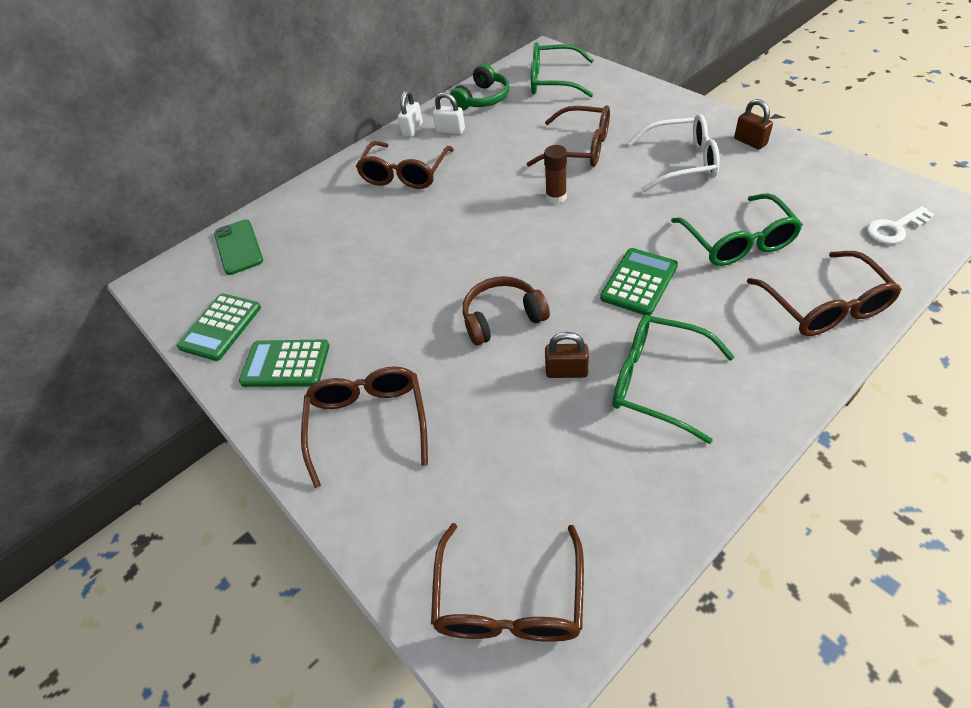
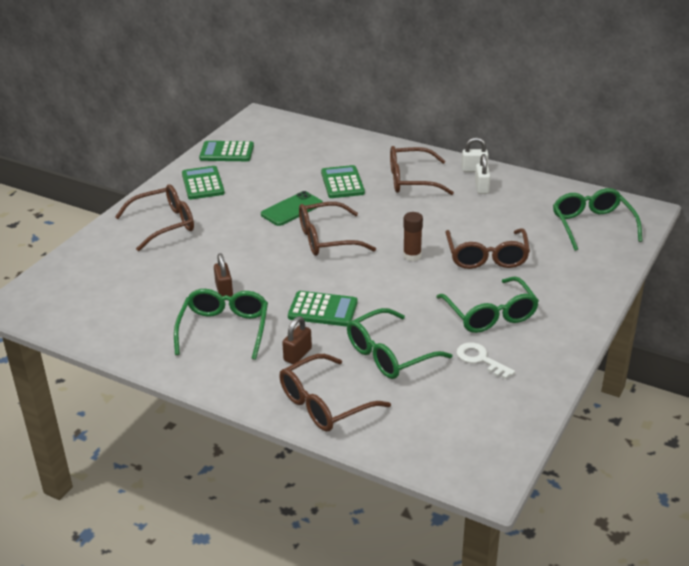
camera: 65 degrees right, 15 degrees down
green phone [214,219,263,275] -> green phone moved to [261,191,323,226]
brown glasses [431,523,584,642] -> brown glasses moved to [299,202,376,256]
green headphones [450,64,510,111] -> none
brown headphones [463,276,550,345] -> none
white glasses [628,114,720,192] -> green glasses [436,276,539,333]
brown padlock [734,99,773,149] -> brown padlock moved to [282,316,312,364]
white key [867,206,935,244] -> white key moved to [456,342,515,379]
none -> green calculator [321,165,365,198]

